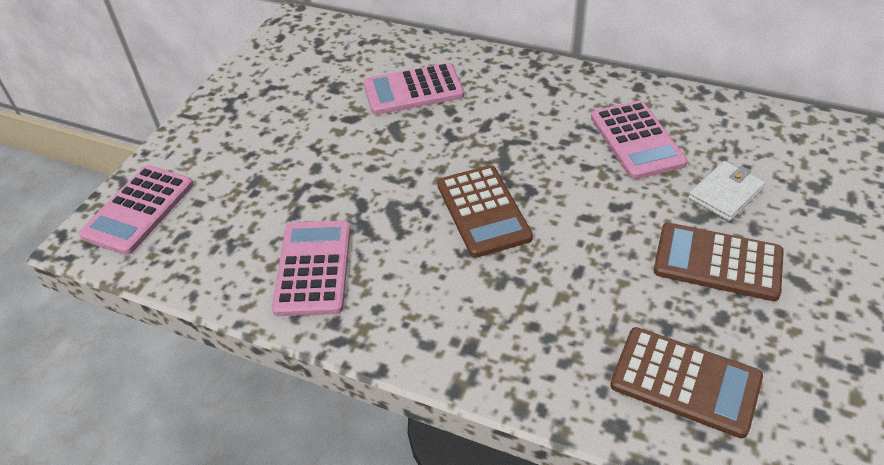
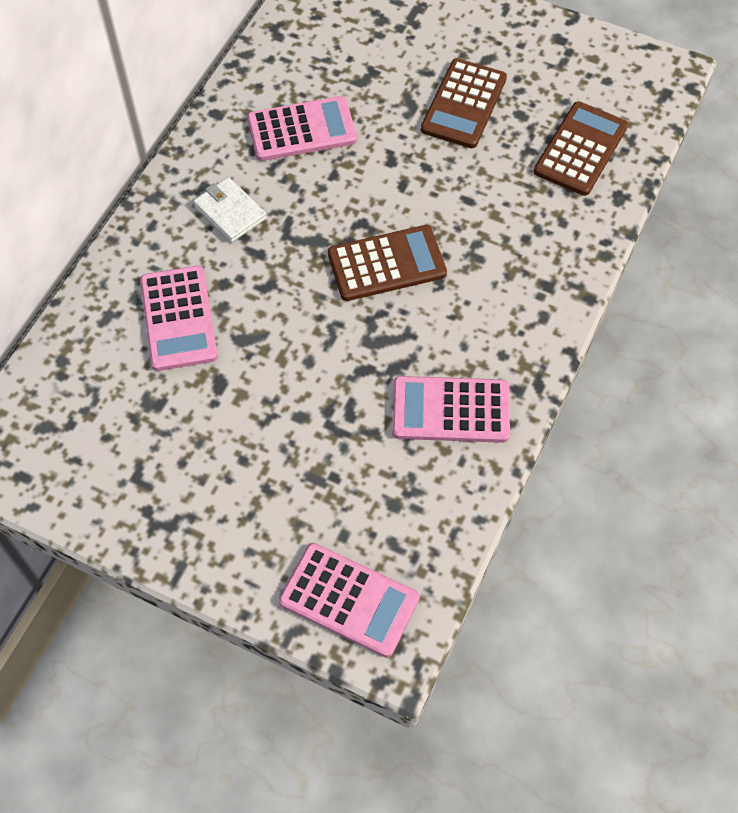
camera: 90 degrees left, 15 degrees up
white wallet [688,161,765,221] -> white wallet moved to [193,177,267,242]

